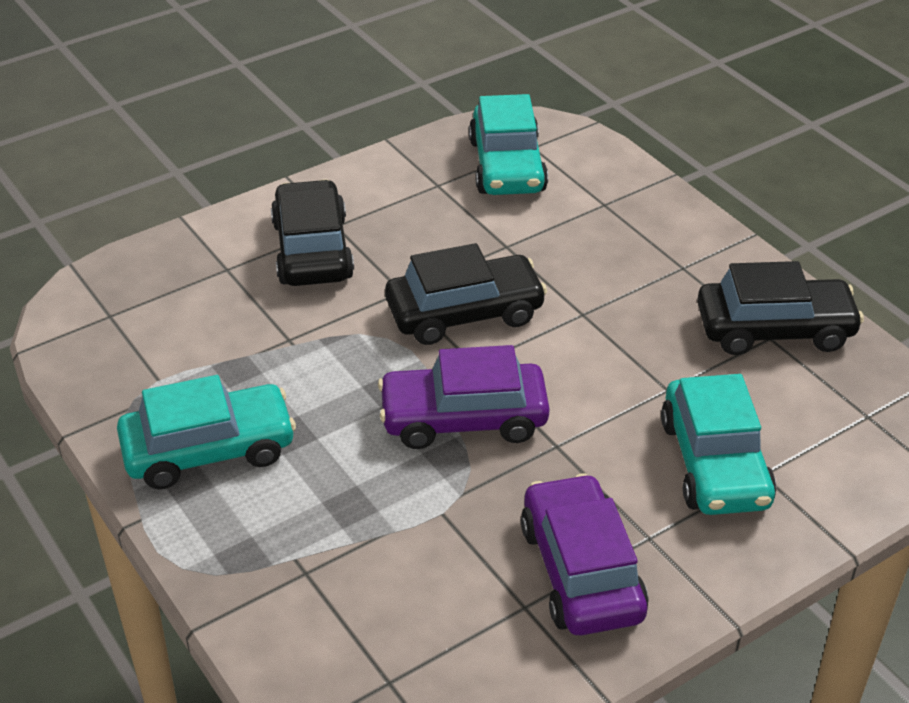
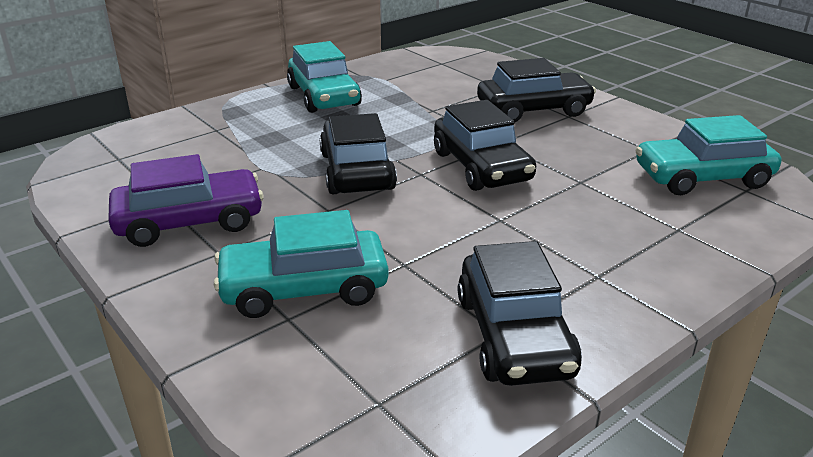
camera: 85 degrees right, 10 degrees down
purple car [378,345,550,449] -> black car [320,113,397,194]

